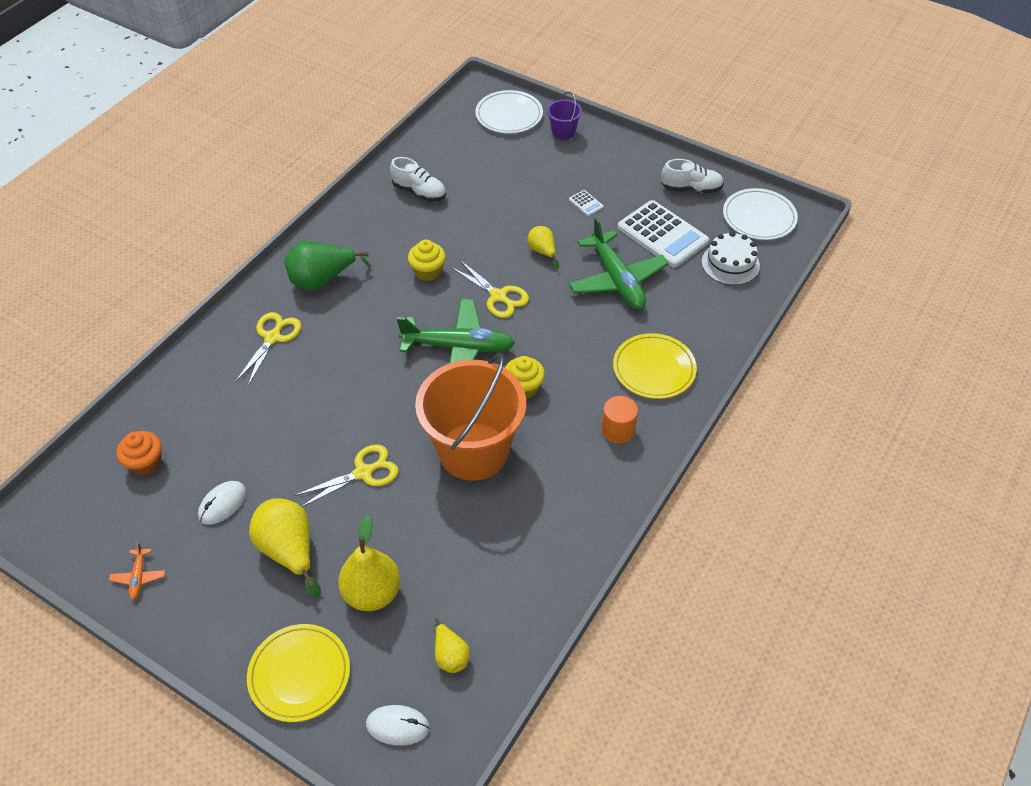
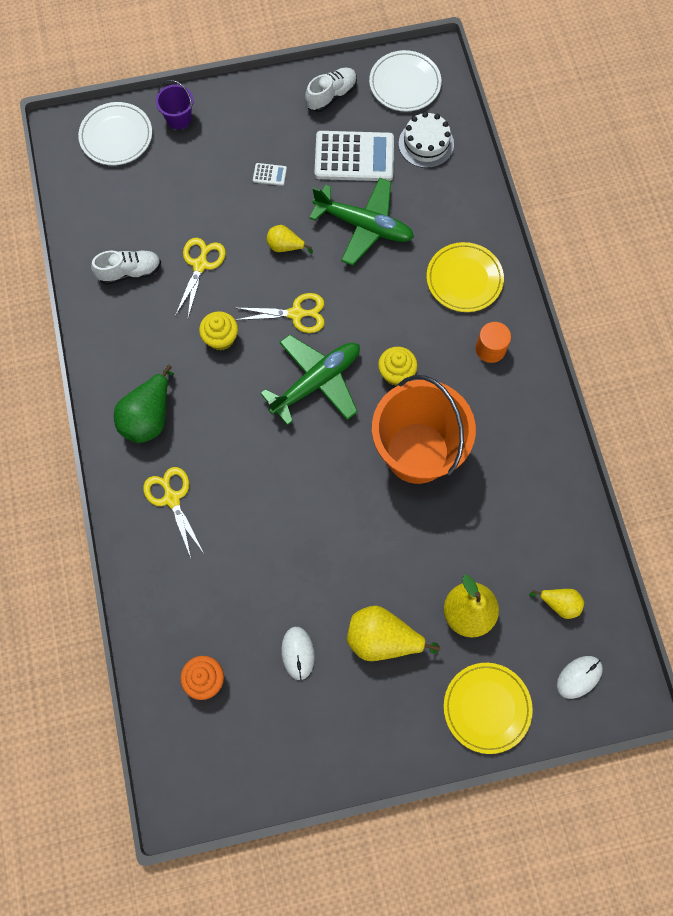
camera: 45 degrees left, 20 degrees up
orange plane [109,542,165,600] -> none
yellow scissors [294,444,399,507] -> yellow scissors moved to [175,238,226,318]

